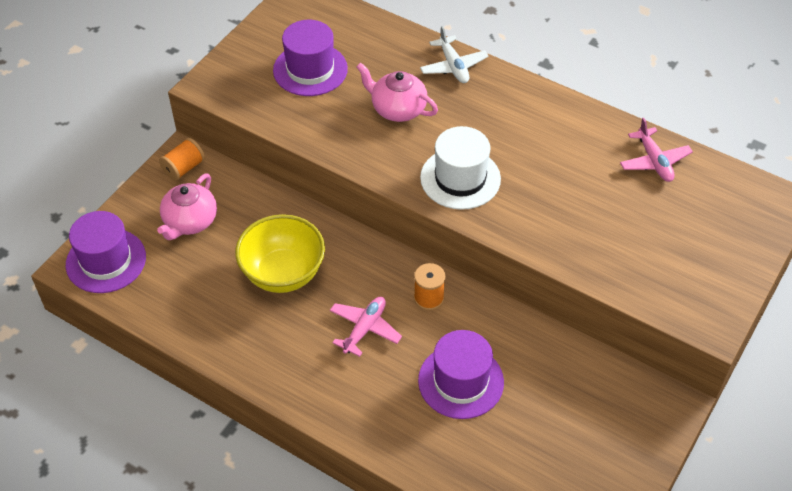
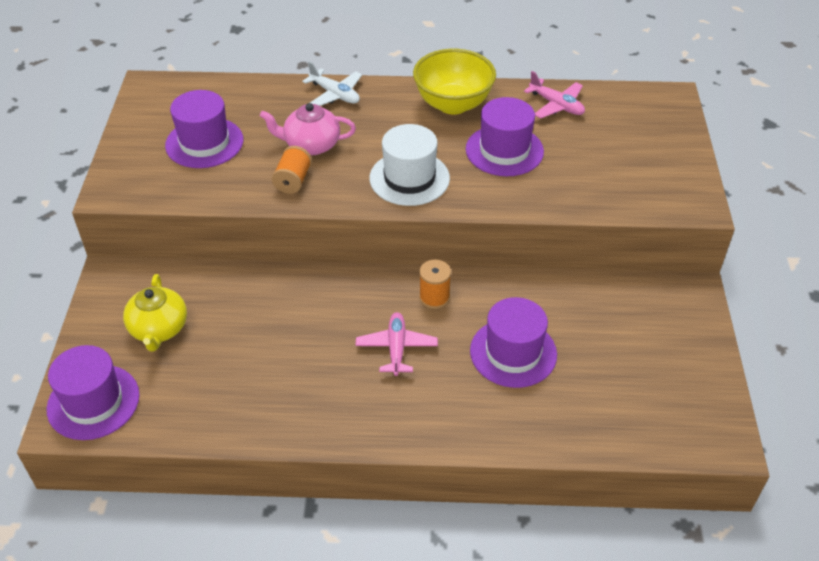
camera: 30 degrees left, 5 degrees down
pink teapot [157,173,217,240] -> yellow teapot [123,274,187,352]
orange spool [159,138,205,181] -> orange spool moved to [272,146,312,194]
yellow bowl [235,214,325,293] -> yellow bowl moved to [413,49,496,114]
none -> purple hat [466,97,544,176]

